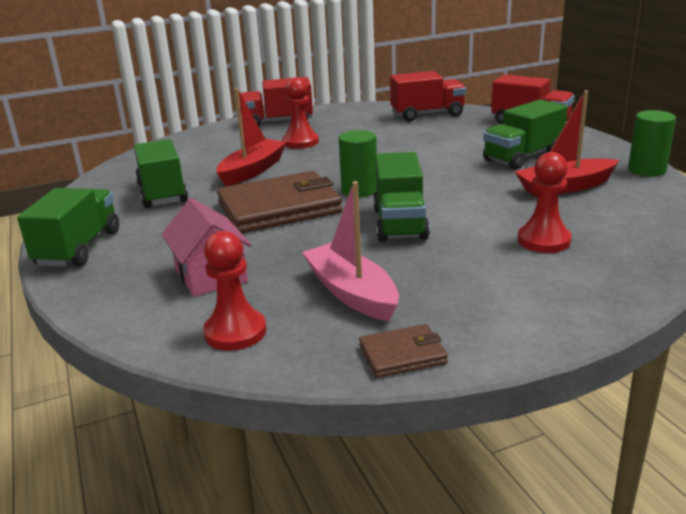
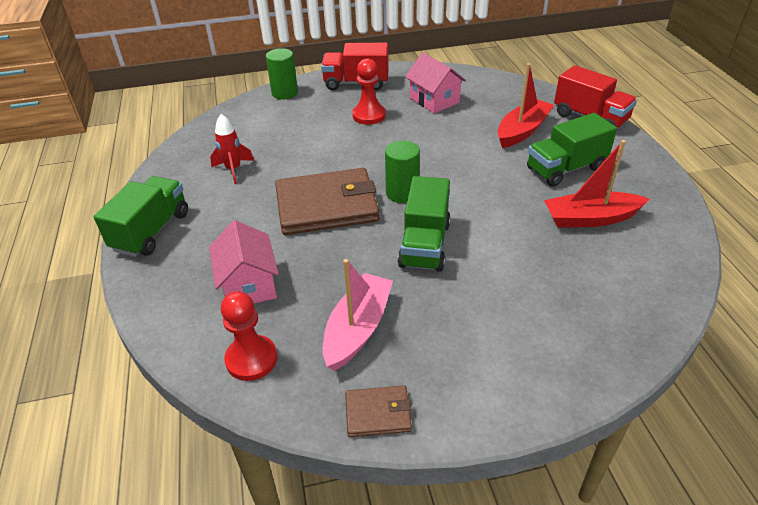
camera: 10 degrees right, 15 degrees up
green truck [134,139,188,208] -> red rocket [210,114,254,184]
red boat [216,88,287,186] -> red boat moved to [498,63,554,148]
pink boat [302,181,399,321] -> pink boat turned 45 degrees clockwise [323,259,393,371]
red truck [390,71,466,122] -> none
red pawn [518,152,572,253] -> none
green cylinder [628,110,676,177] -> green cylinder moved to [266,48,298,100]
none -> pink house [405,53,466,113]

